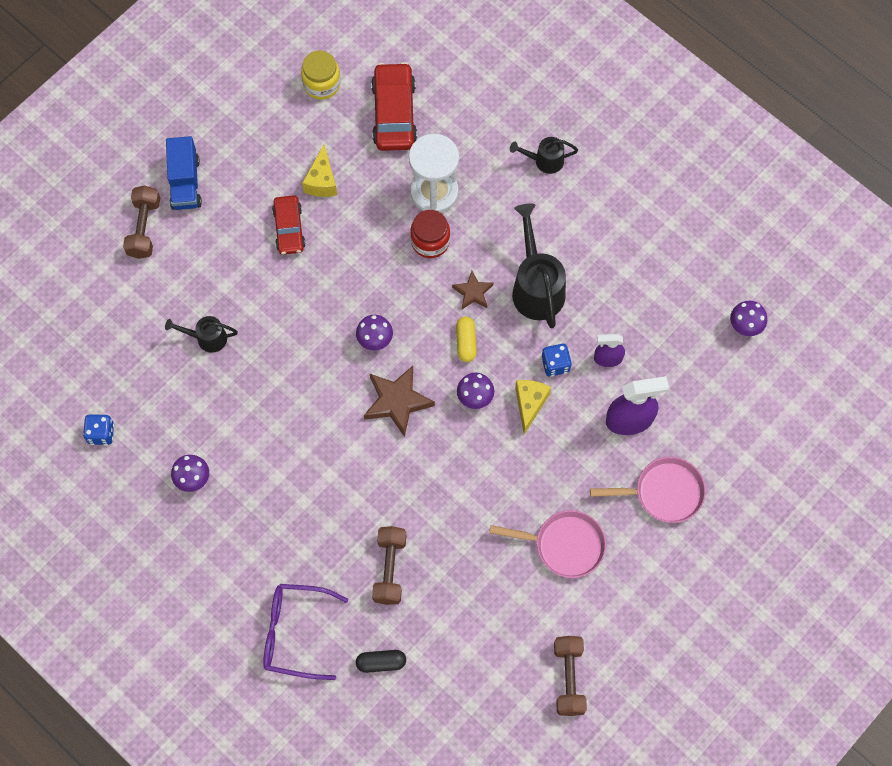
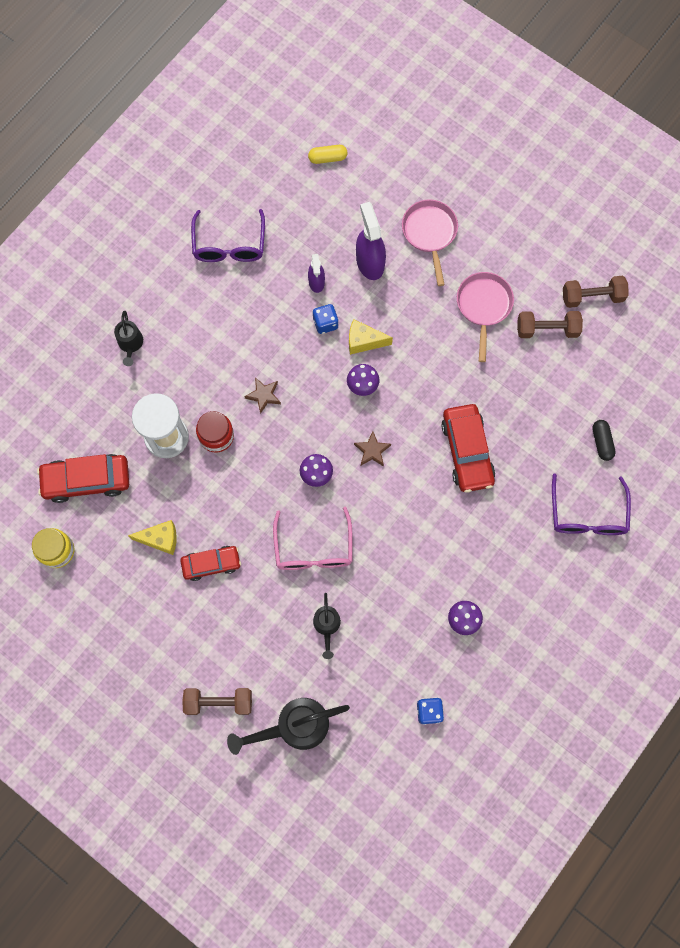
camera: 95 degrees left, 5 degrees up
blue truck [166,136,202,210] -> none
brown star [364,366,435,437] -> brown star [354,431,391,467], size x0.59
brown dumbbell [372,526,406,605] -> brown dumbbell moved to [517,311,583,338]
yellow capsule [456,317,477,362] -> yellow capsule moved to [308,145,347,164]
black watering can [512,203,566,329] -> black watering can moved to [227,698,350,755]
purple mushroom [730,301,767,336] -> none
none -> purple glasses [191,209,265,262]
none -> pink glasses [273,507,352,570]
none -> red car [441,404,495,493]

